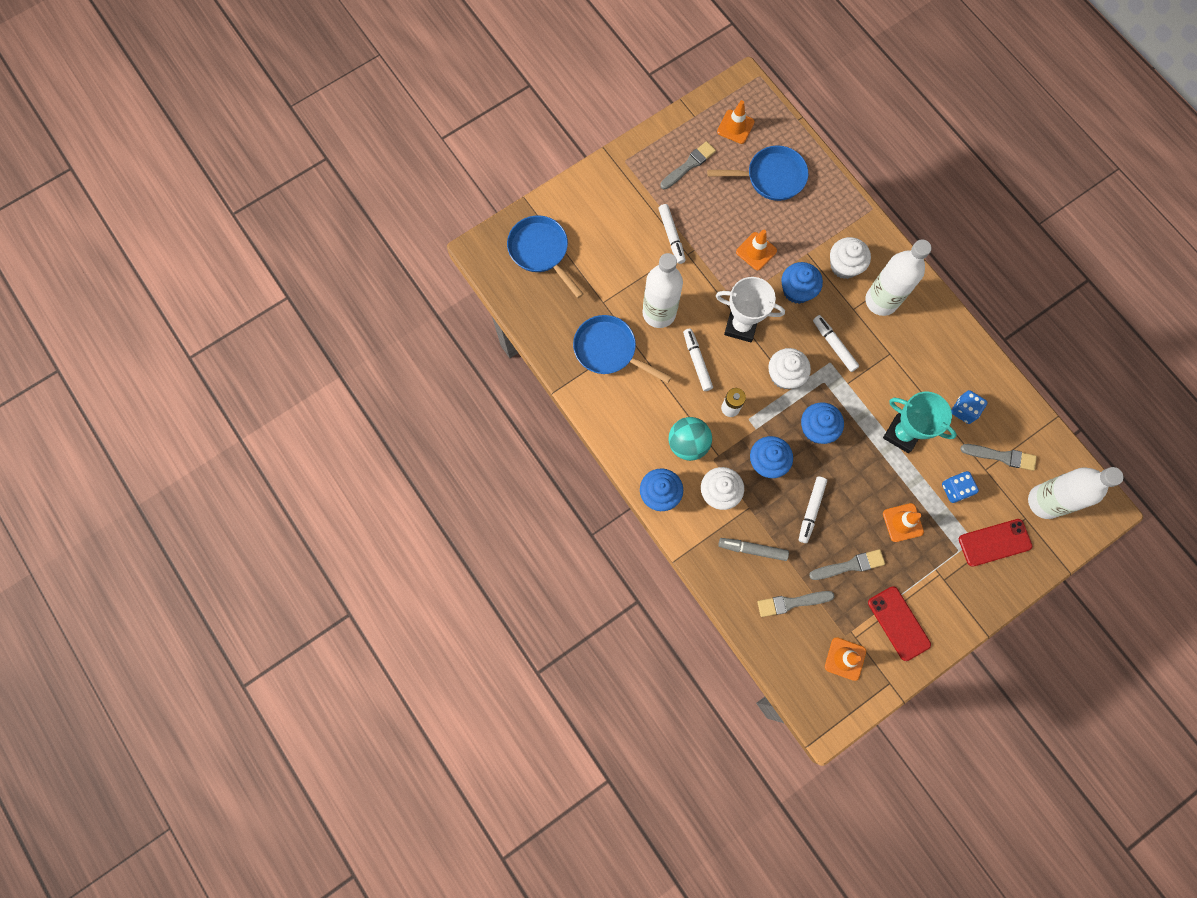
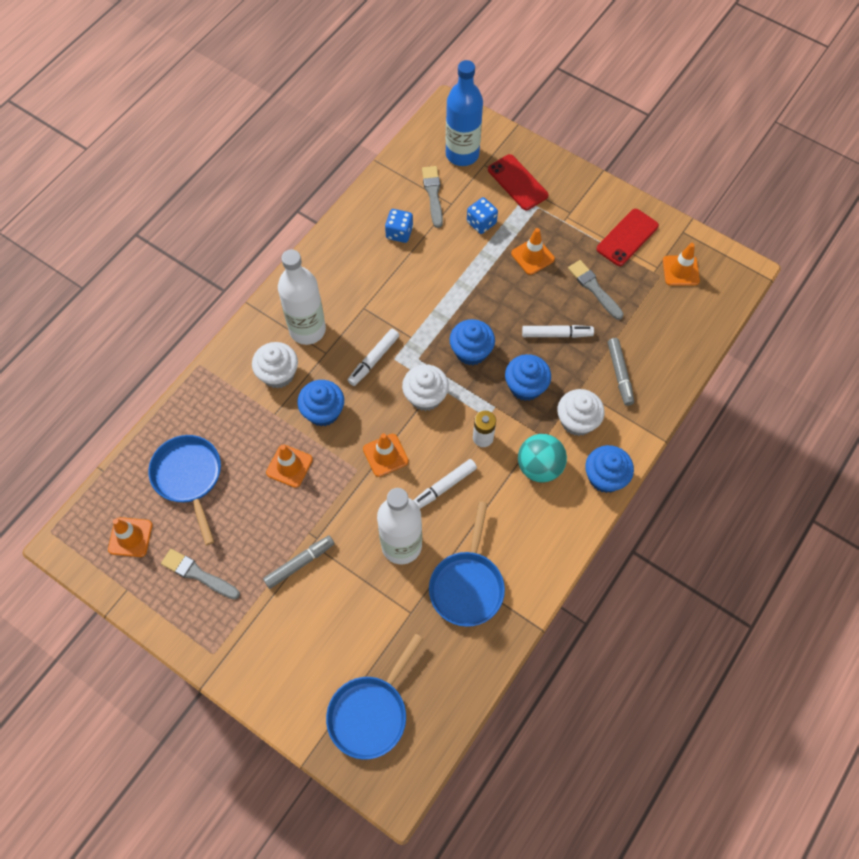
camera: 110 degrees left, 10 degrees down
white marker [658,204,686,264] -> grey marker [263,536,335,589]
white trophy [716,277,785,342] -> orange traffic cone [363,433,409,477]
grey brush [757,591,835,617] -> none
turquoise trophy [883,392,957,453] -> none
white bottle [1028,467,1123,519] -> blue bottle [446,60,483,166]

